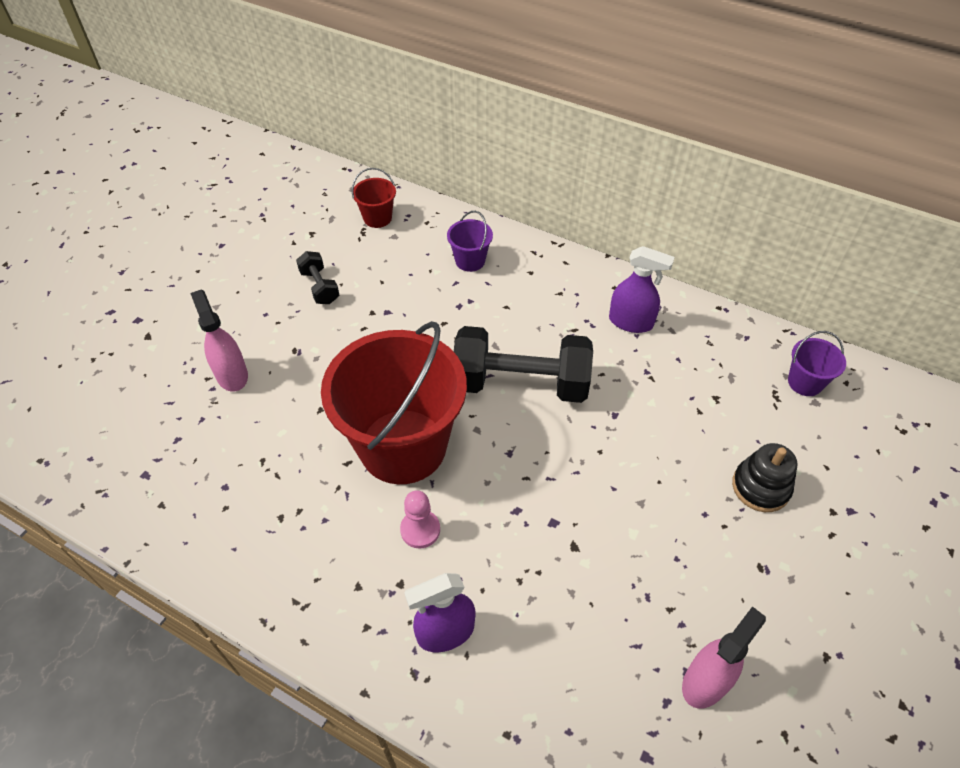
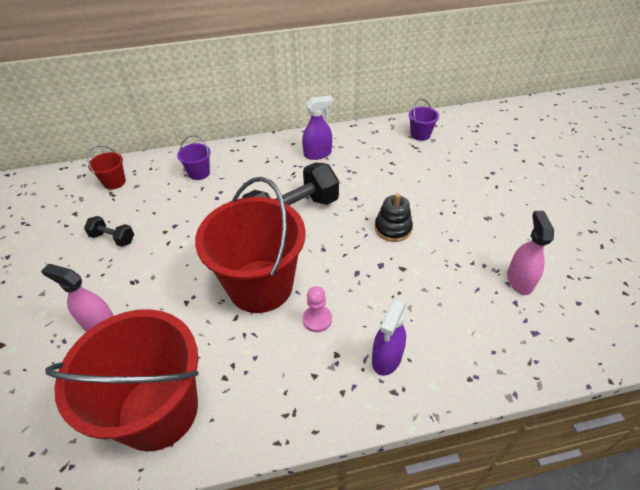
camera: 40 degrees left, 5 degrees down
black stacking toy [732,443,798,512] -> black stacking toy moved to [375,194,413,242]
none -> red bucket [45,309,199,451]

